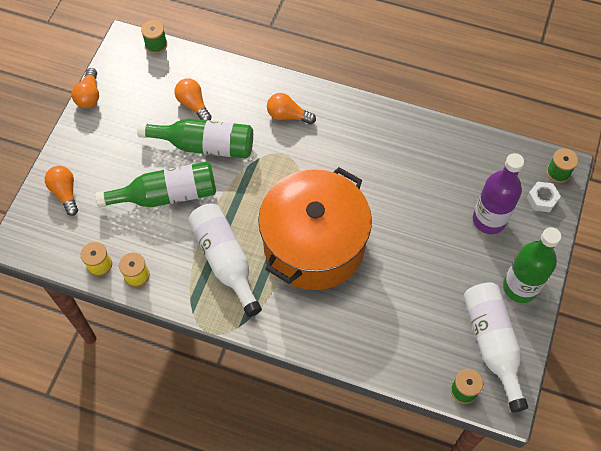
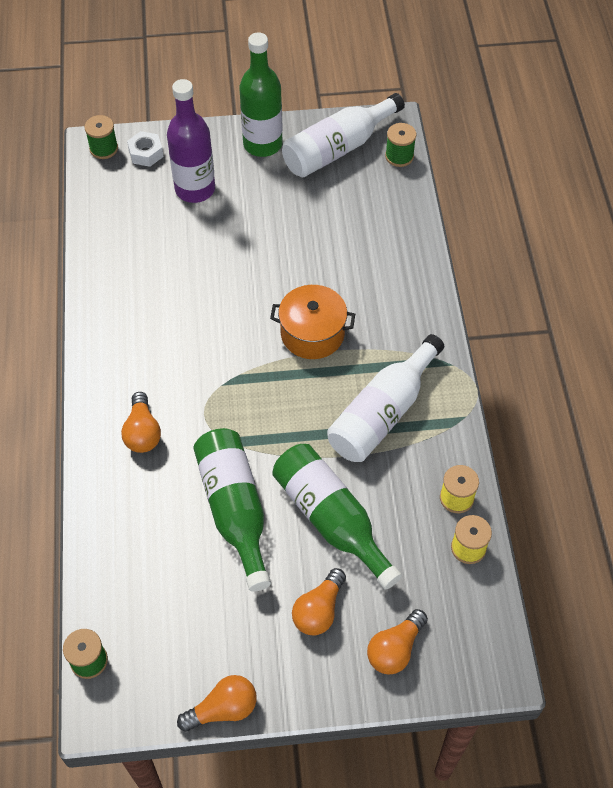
camera: 115 degrees left, 5 degrees down
orange light bulb [175,78,212,120] -> orange light bulb moved to [292,568,346,635]
orange pot [258,167,372,290] -> orange pot [270,285,355,359], size x0.50

